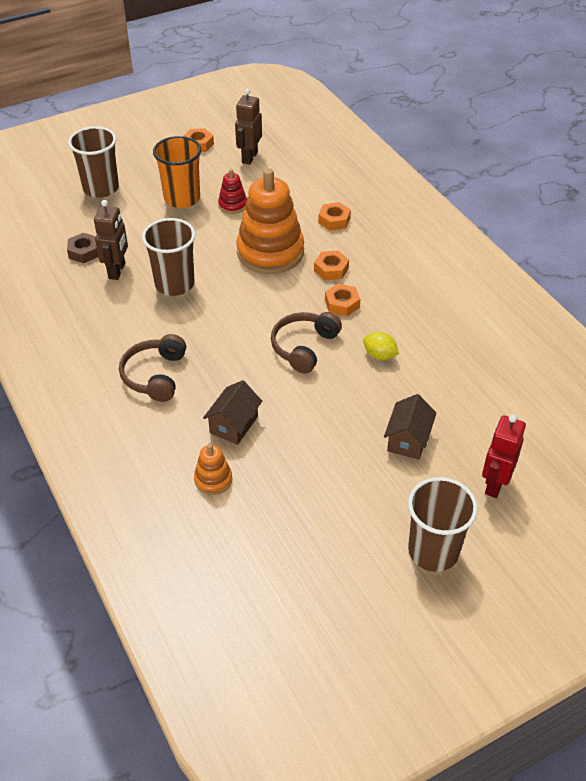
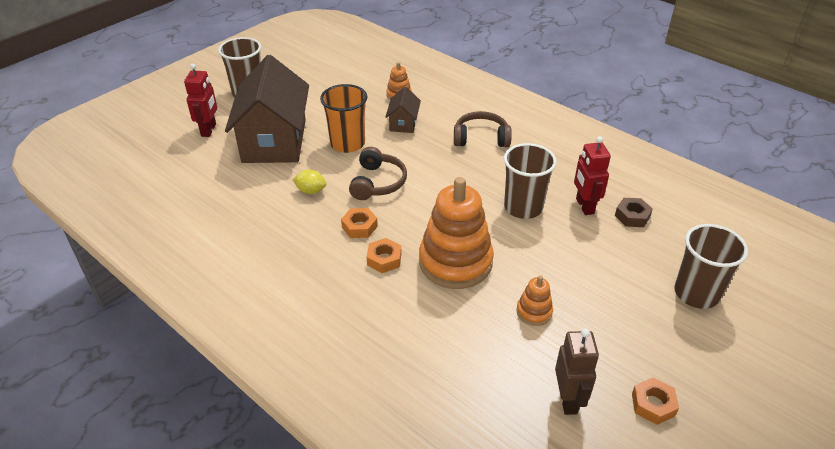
camera: 160 degrees right, 5 degrees down
brown robot [94,200,128,280] -> red robot [574,136,611,215]
brown headphones [119,334,186,402] -> brown headphones turned 75 degrees counterclockwise [454,111,512,147]
orange cup [153,136,201,208] -> orange cup moved to [320,84,367,153]
red stacking toy [218,169,247,214] -> orange stacking toy [516,276,553,326]
orange nut [318,202,351,231] -> none
brown house [384,394,436,459] -> brown house [225,55,309,163], size x2.25

